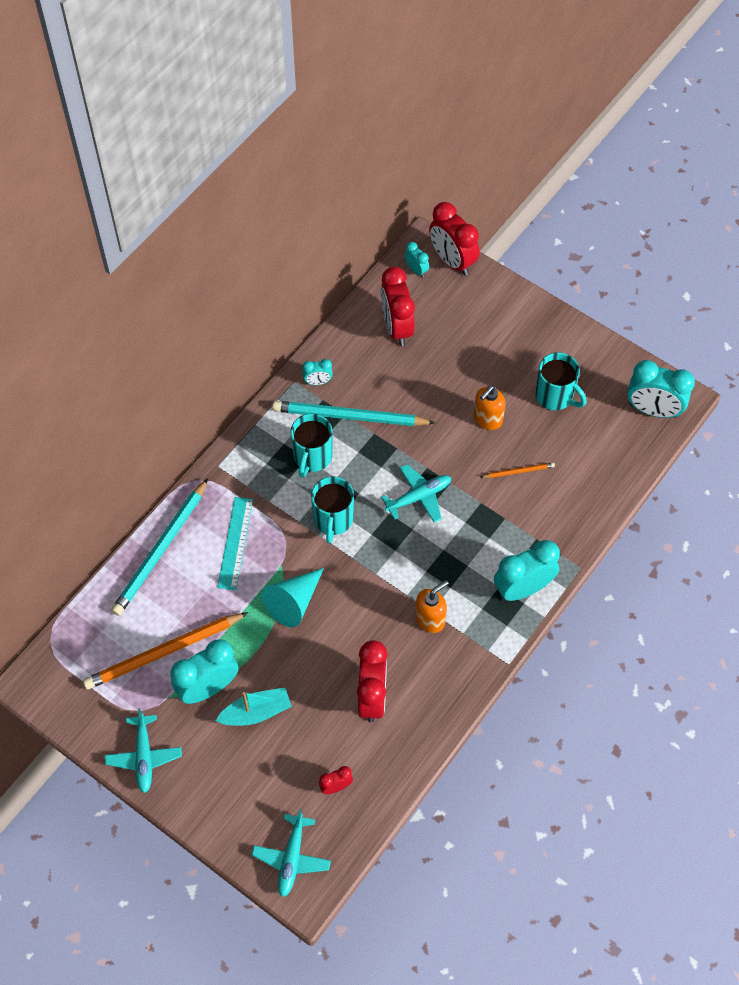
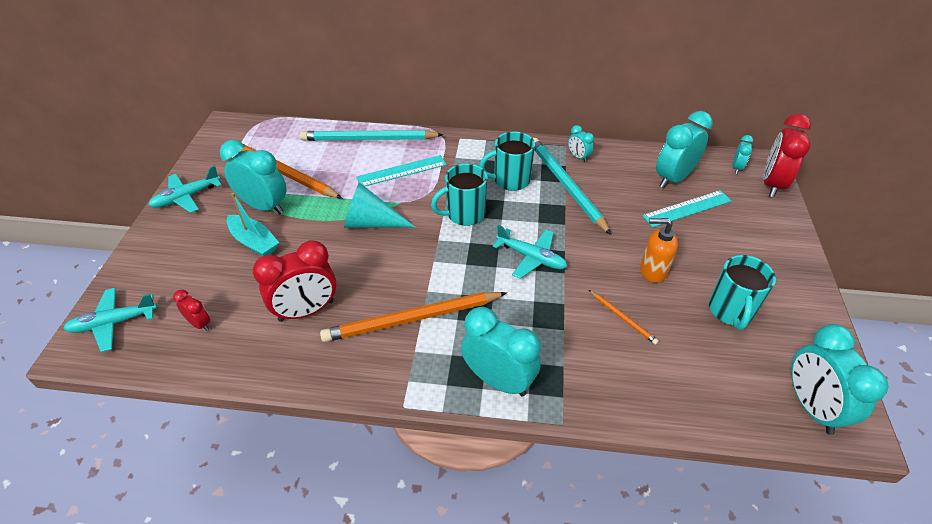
camera: 60 degrees right, 15 degrees down
red clock [381,266,415,346] -> turquoise clock [656,111,713,188]
orange soap dispenser [415,580,449,633] -> orange pencil [320,292,507,342]
none -> turquoise ruler [642,190,732,227]

